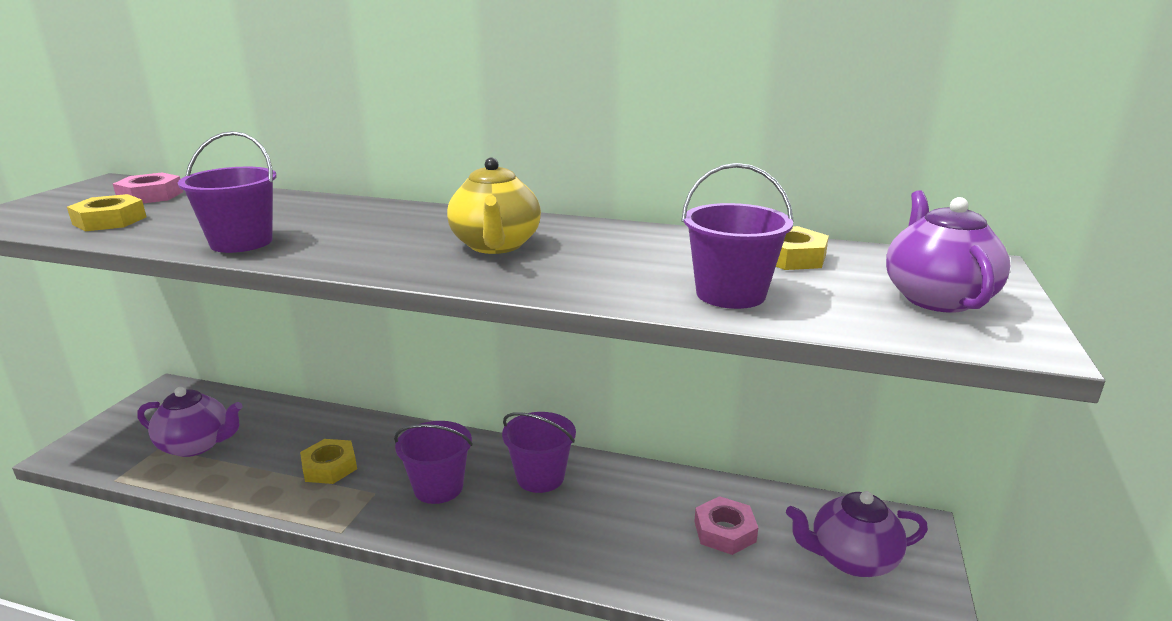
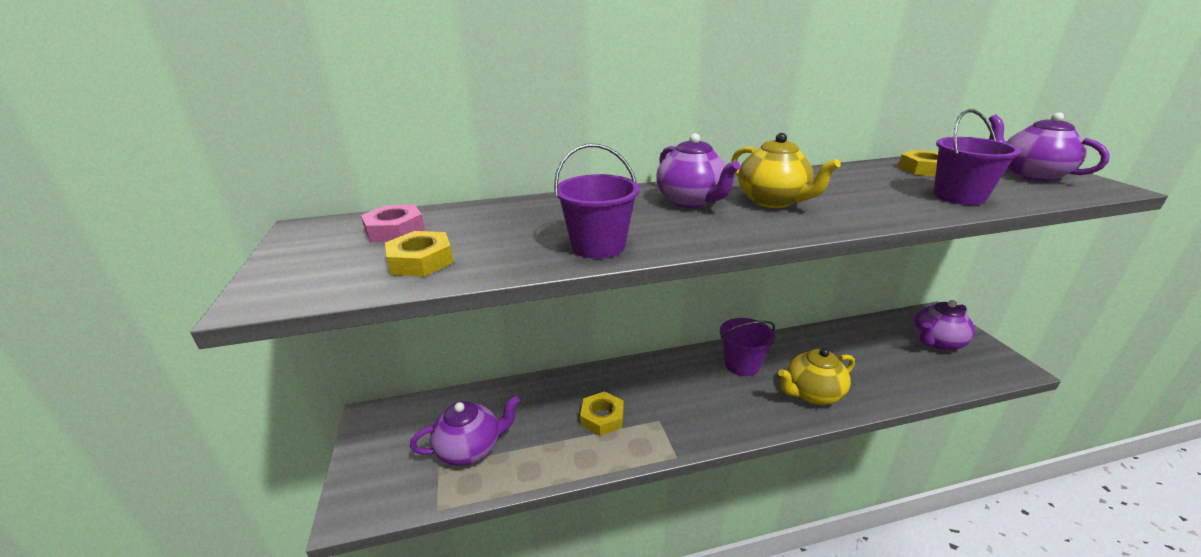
camera: 30 degrees left, 5 degrees up
purple bucket [394,421,473,504] -> none
pink nut [694,496,758,555] -> none
none -> purple teapot [656,133,740,208]
none -> yellow teapot [778,348,855,405]

